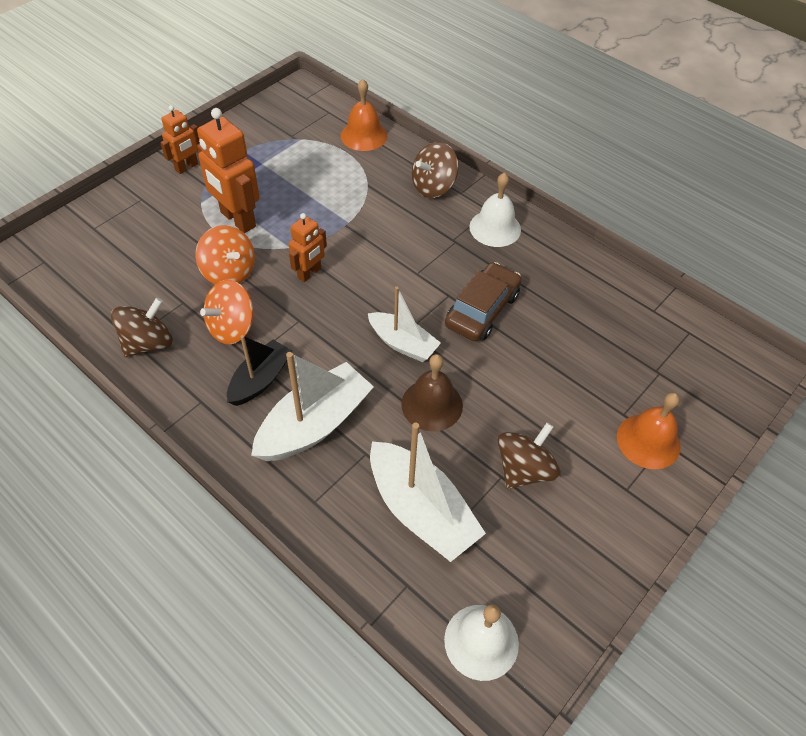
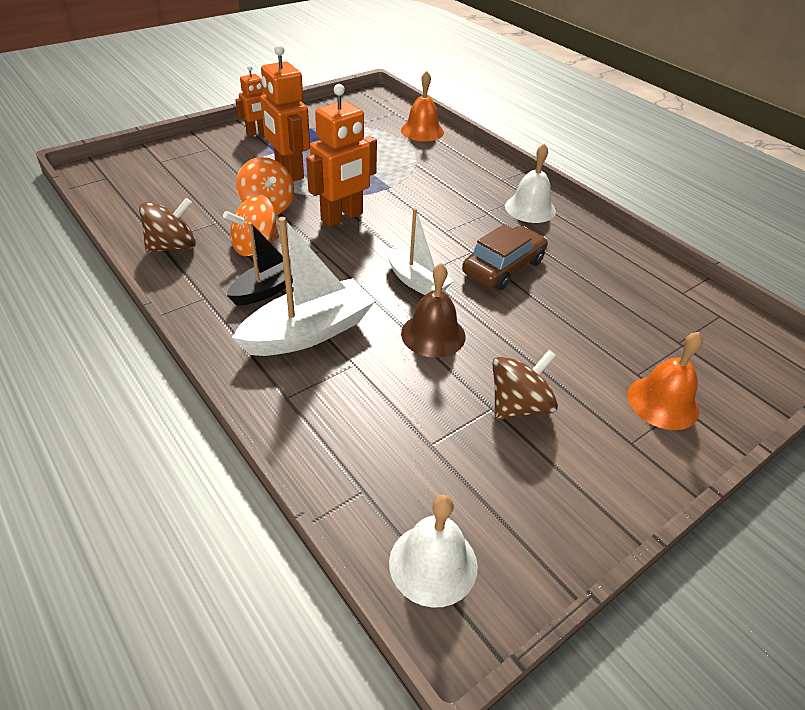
camera: 10 degrees right, 10 degrees down
orange robot [289,213,327,282] -> orange robot [306,84,377,227], size x1.71
white boat [370,423,486,562] -> none
brown spinning top [412,142,459,198] -> none

